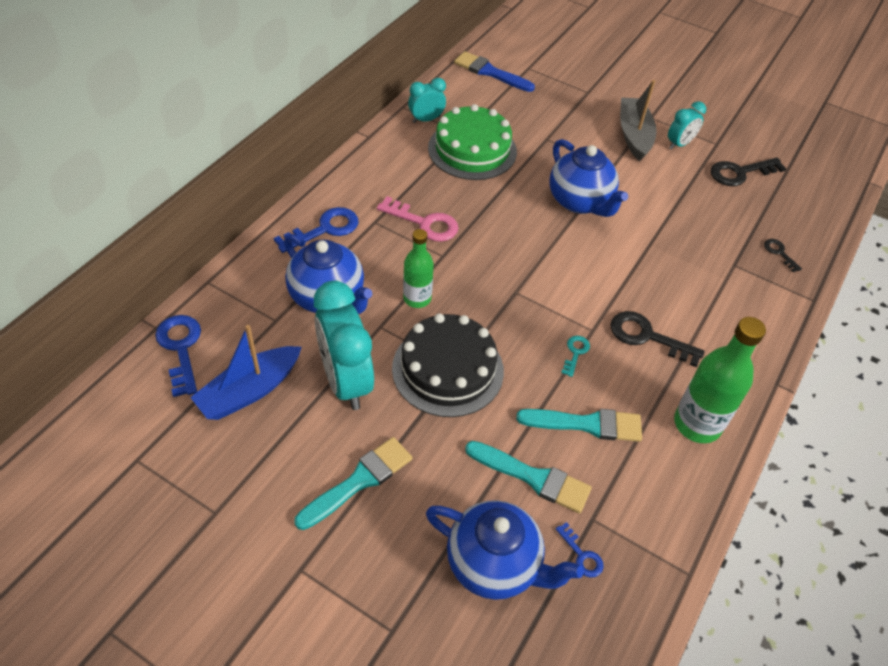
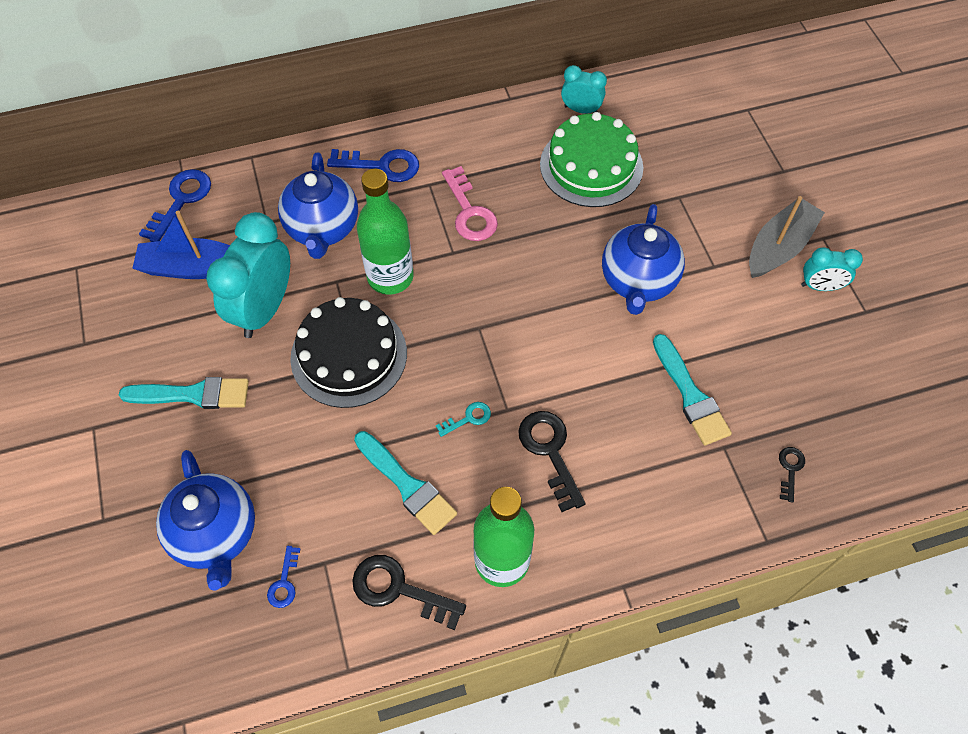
camera: 45 degrees right, 10 degrees up
green bottle [403,229,434,308] -> green bottle [357,169,414,295], size x1.57
blue brush [454,51,535,92] -> none
turquoise brush [465,441,592,513] -> turquoise brush moved to [653,334,732,446]
black key [711,158,786,186] -> black key moved to [352,555,466,630]

